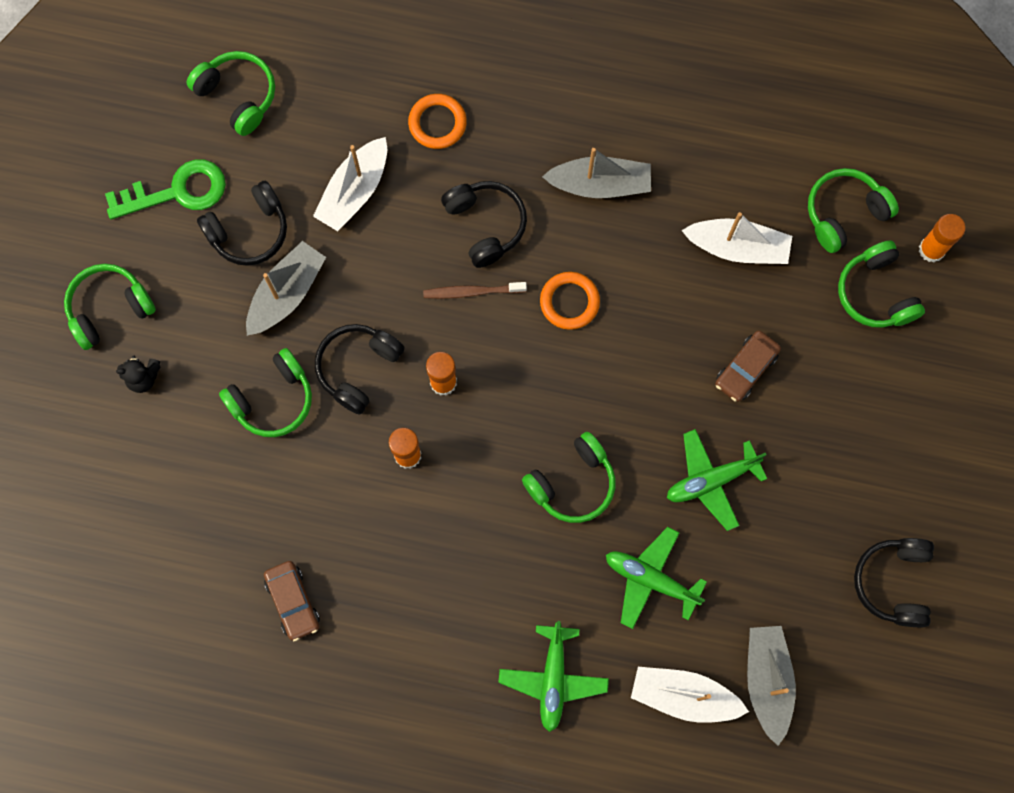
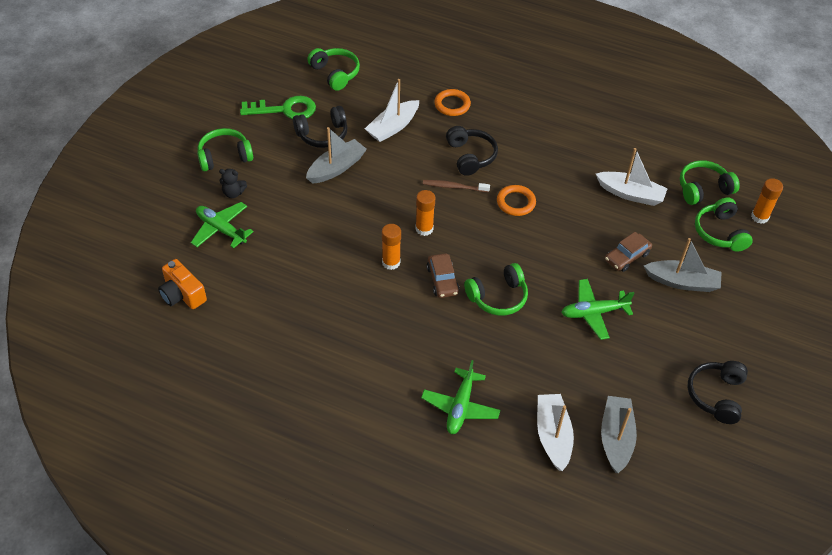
camera: 10 degrees right, 25 degrees down
green headphones [219,348,312,437] -> none
brown car [264,561,320,641] -> brown car moved to [427,253,459,298]
black headphones [315,324,405,414] -> none
grey boat [542,148,651,198] -> grey boat moved to [644,238,721,292]
green plane [606,527,707,629] -> green plane moved to [191,202,254,249]
white boat [631,667,749,723] -> white boat turned 60 degrees clockwise [537,394,574,471]
none -> orange camera [158,259,207,309]

